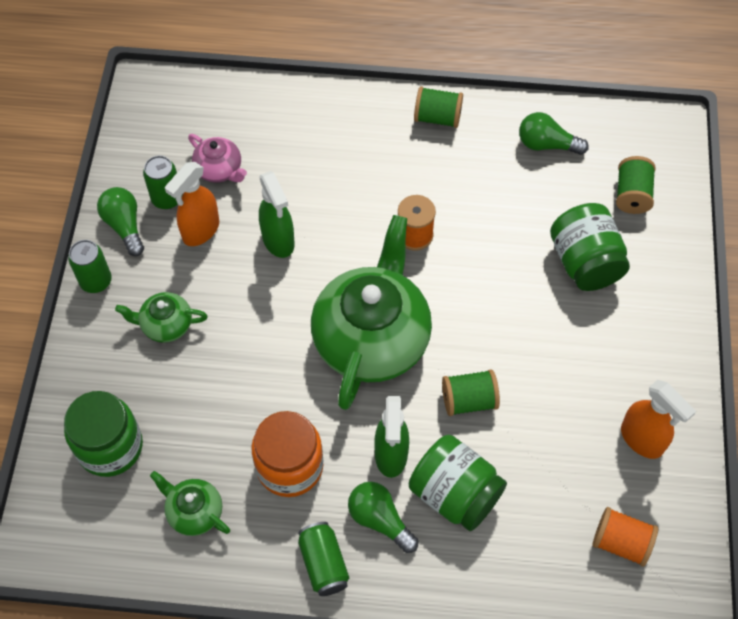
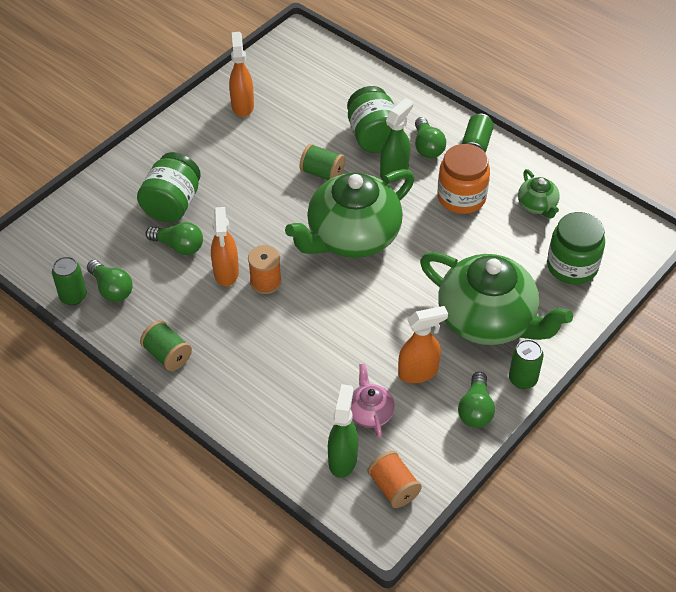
camera: 145 degrees left, 10 degrees down
green teapot [115,292,208,343] -> green teapot [420,252,573,345], size x2.23
green can [143,156,182,209] -> green can moved to [52,256,87,305]
green spray bottle [259,171,295,258] -> green spray bottle moved to [328,384,358,478]
orange spool [592,507,658,567] -> orange spool moved to [368,451,422,508]
green spool [616,156,656,214] -> none
none -> green light bulb [146,222,203,255]
none -> orange spray bottle [211,207,239,286]

